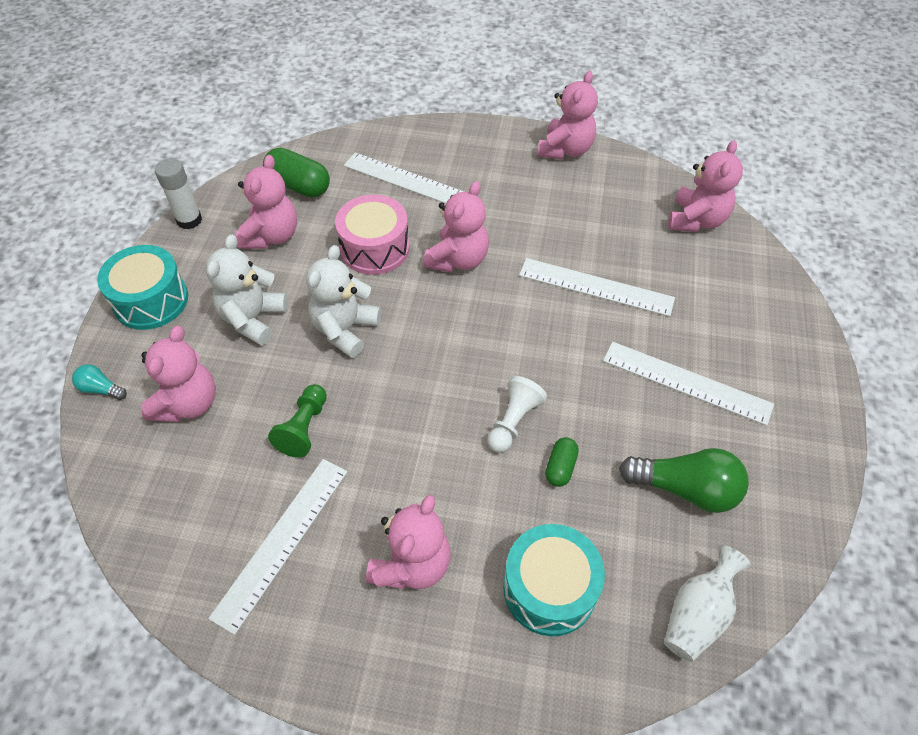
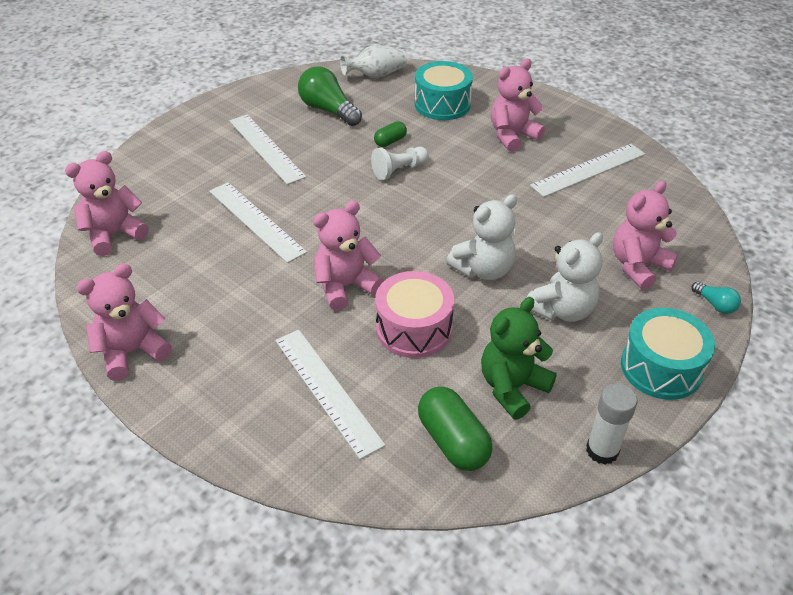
camera: 150 degrees left, 10 degrees down
pink teddy bear [236,155,297,249] -> green teddy bear [481,297,557,419]
green pawn [268,384,327,458] -> none

